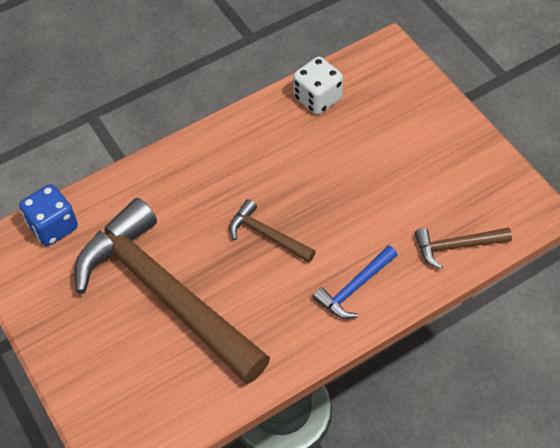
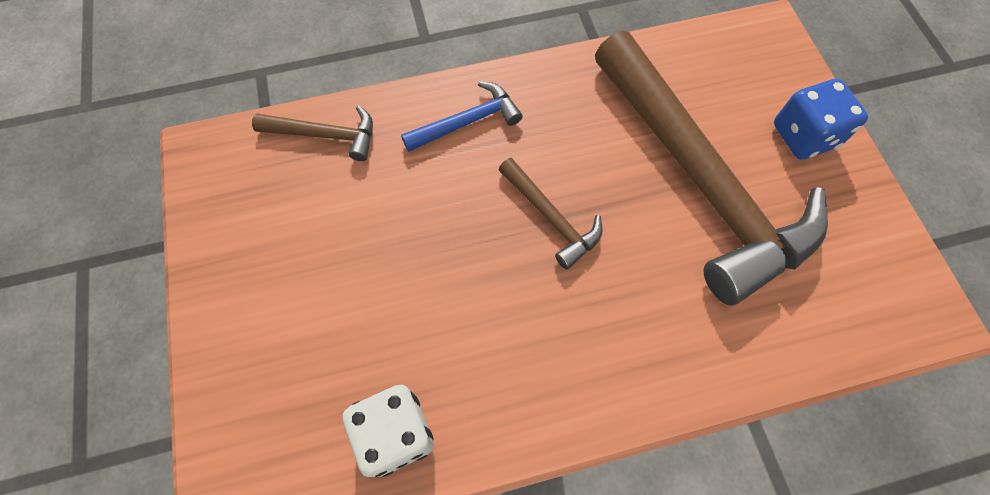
camera: 165 degrees left, 10 degrees up
blue dice [19,184,78,246] -> blue dice moved to [774,79,868,160]

